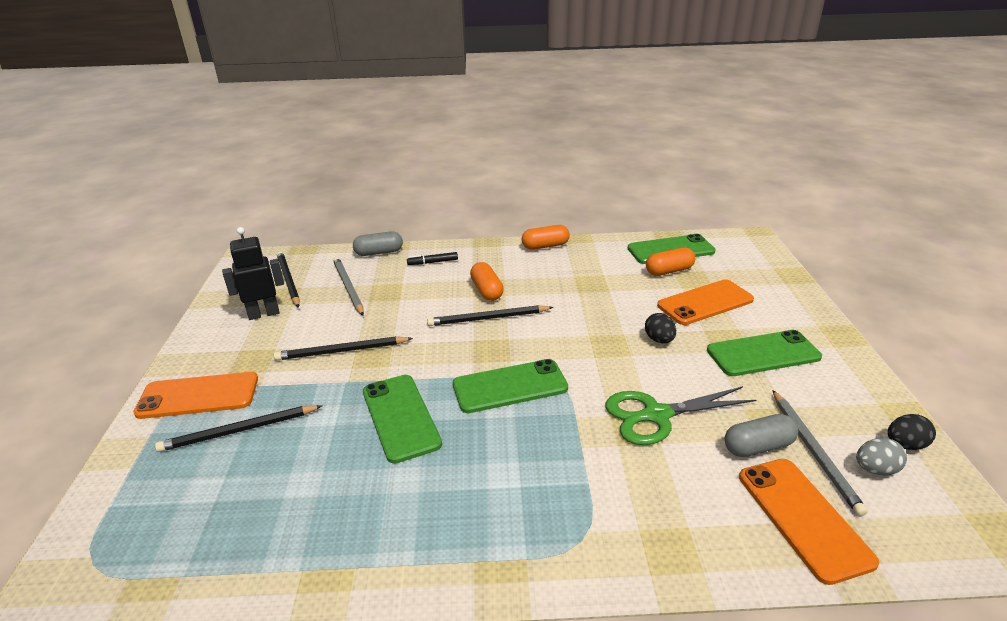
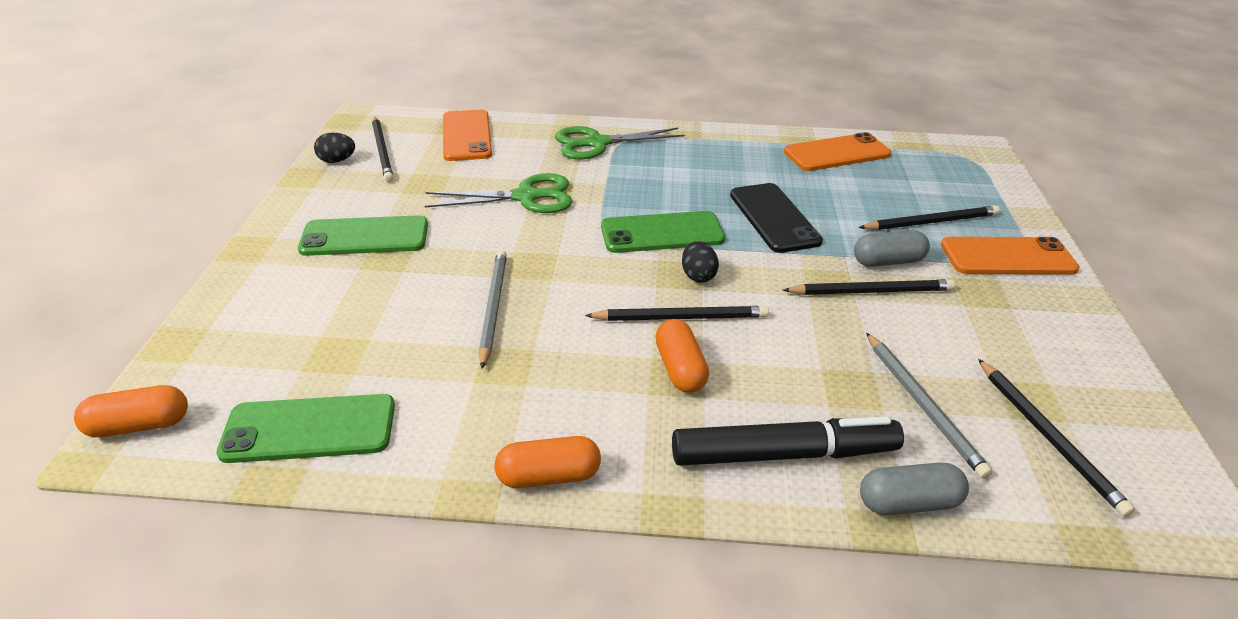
camera: 175 degrees left, 5 degrees up
black robot [222,227,284,320] -> none
green phone [363,375,442,464] -> black phone [730,183,823,253]
black marker [407,252,458,265] -> black marker [672,416,904,466], size x2.25
black egg [645,313,676,343] -> black egg moved to [682,241,719,283]
orange capsule [646,247,696,276] -> orange capsule moved to [74,385,188,437]
orange phone [657,279,754,325] -> orange phone moved to [784,132,891,171]
grey capsule [725,414,798,457] -> grey capsule moved to [854,230,930,267]
grey pencil [773,390,868,516] -> grey pencil moved to [479,250,507,369]
grey egg [856,438,907,476] -> black pencil [372,116,394,182]
none -> green scissors [554,126,685,160]

